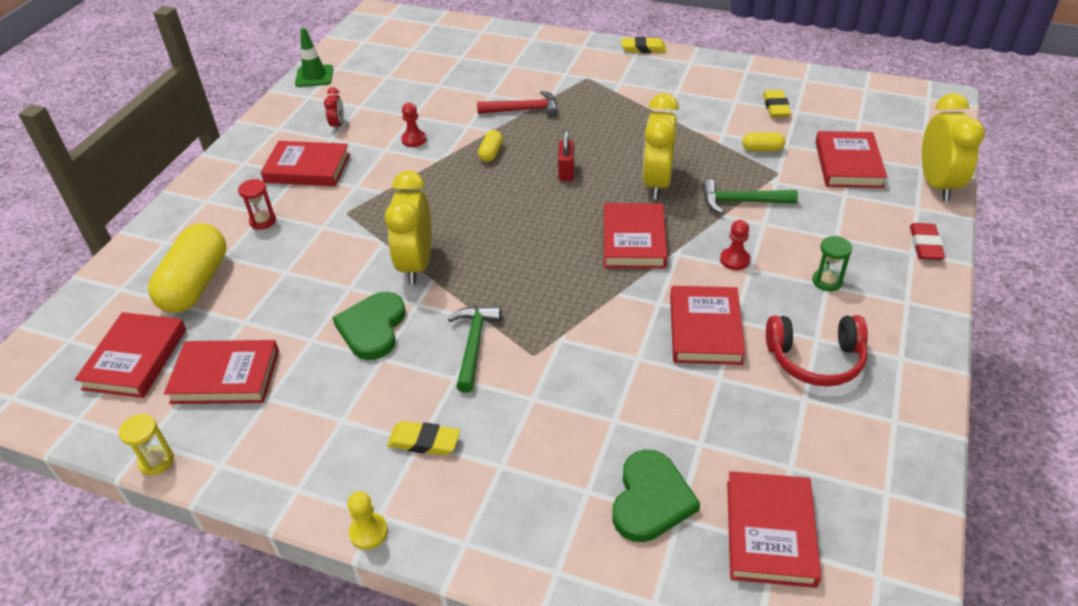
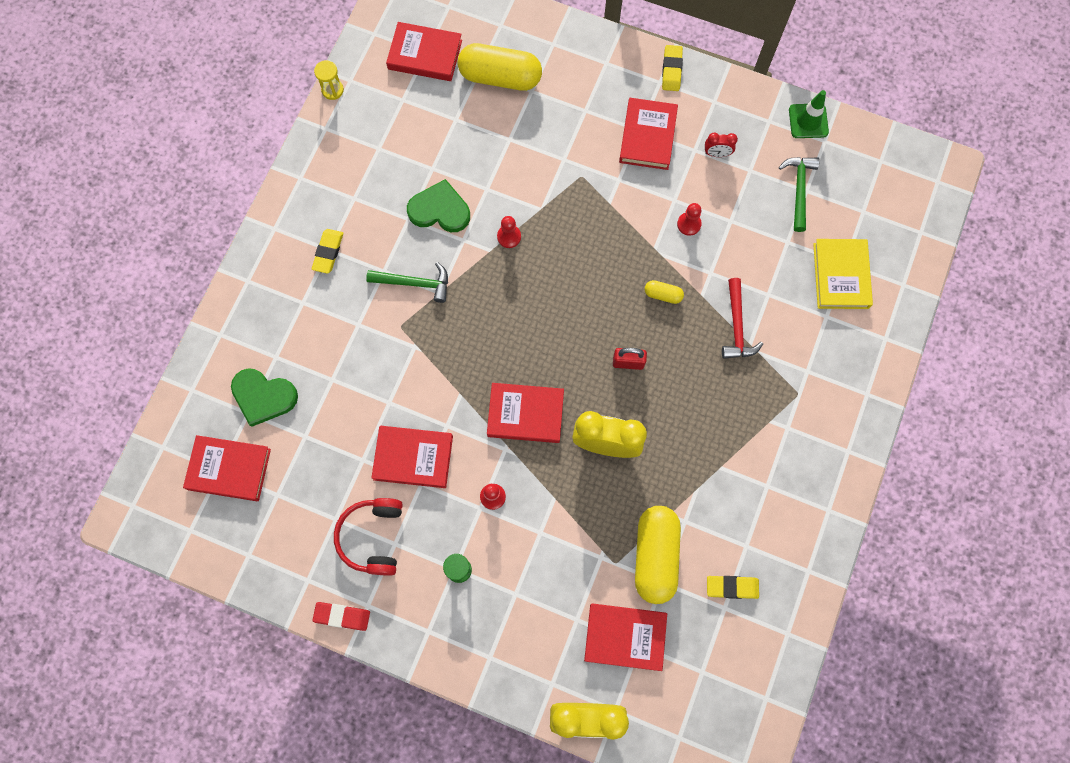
camera: 90 degrees right, 30 degrees up
red book [164,340,279,404] -> none
red hourglass [238,179,276,230] -> none
yellow pawn [347,491,388,550] -> none
yellow clock [385,171,431,285] -> red pawn [497,216,521,248]
yellow eraser [621,37,666,53] -> yellow eraser moved to [662,45,683,91]
green hammer [702,179,798,214] -> green hammer moved to [779,157,820,232]
yellow capsule [743,132,785,151] -> yellow capsule [635,506,681,604], size x2.25
red eraser [910,223,945,260] -> red eraser moved to [312,602,370,631]
none -> yellow book [813,239,873,309]

